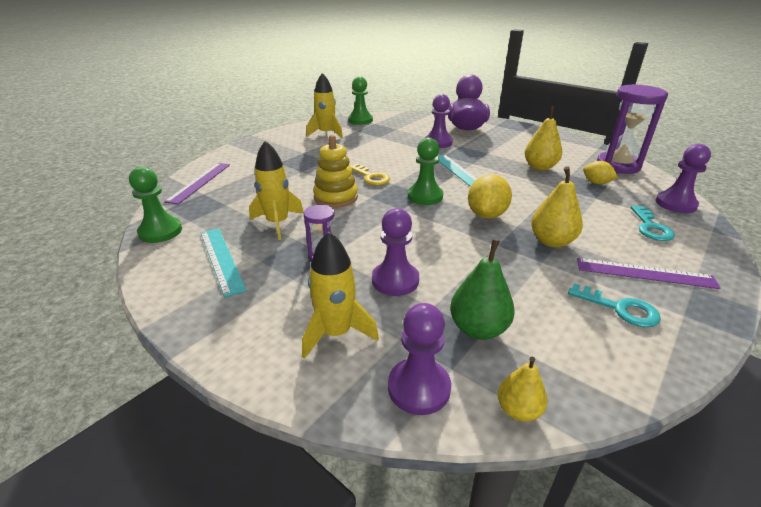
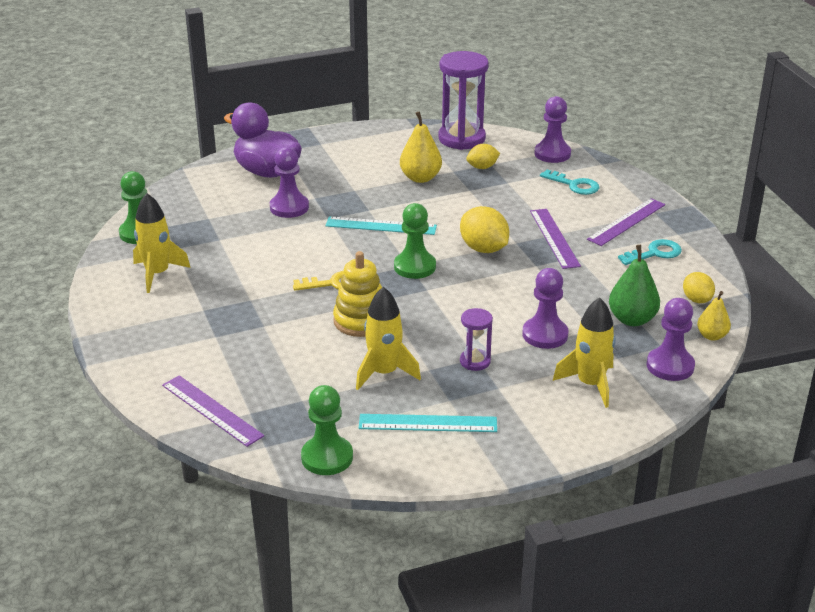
camera: 60 degrees left, 0 degrees up
yellow pear [531,166,583,248] -> purple ruler [530,209,581,269]
none -> yellow lemon [683,272,715,303]

